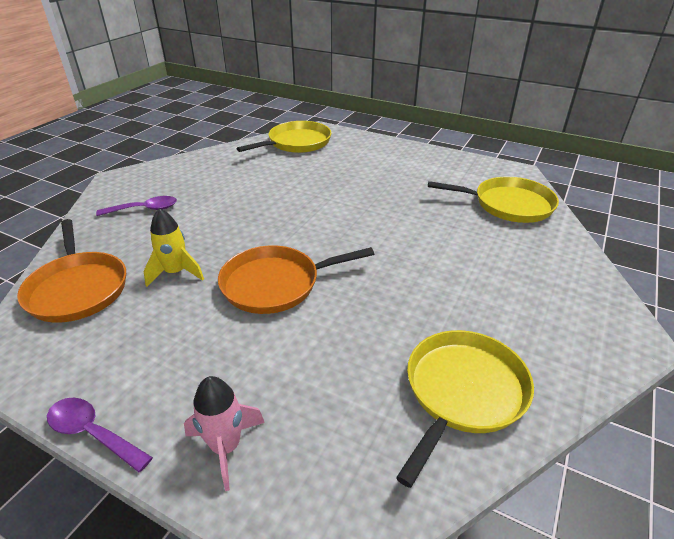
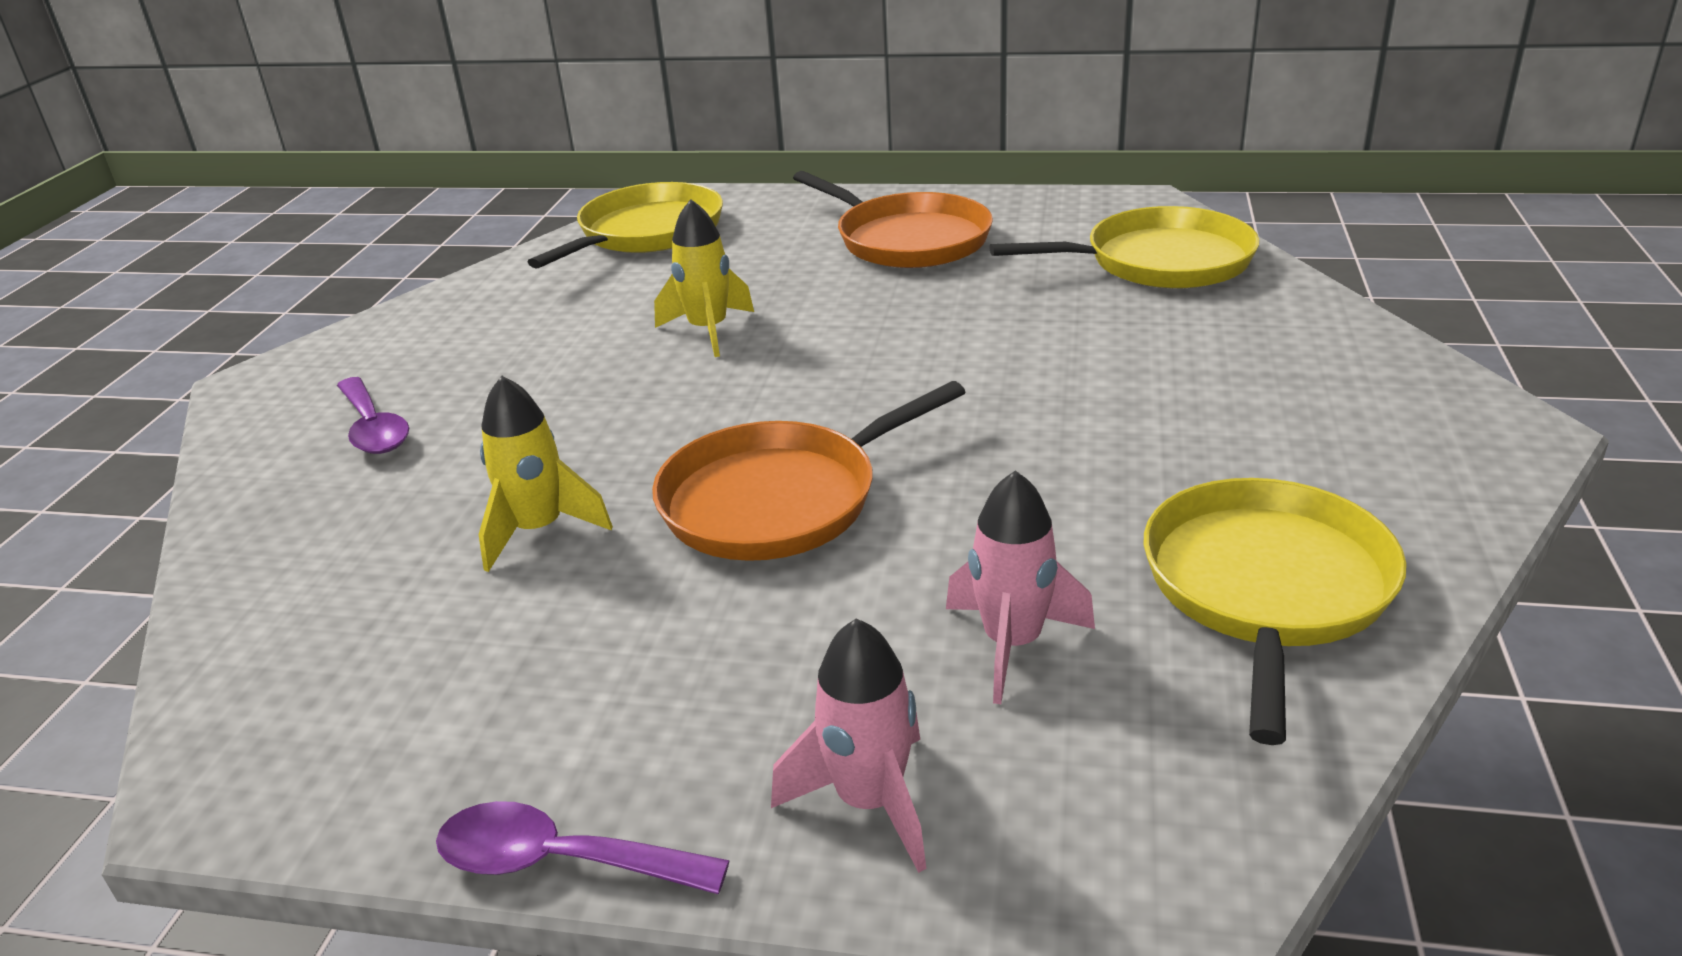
camera: 15 degrees left, 5 degrees down
orange pan [17,219,126,323] -> orange pan moved to [793,171,993,268]
purple spoon [96,196,177,216] -> purple spoon turned 90 degrees clockwise [337,377,409,454]
none -> yellow rocket [654,199,754,357]
none -> pink rocket [946,470,1095,704]

